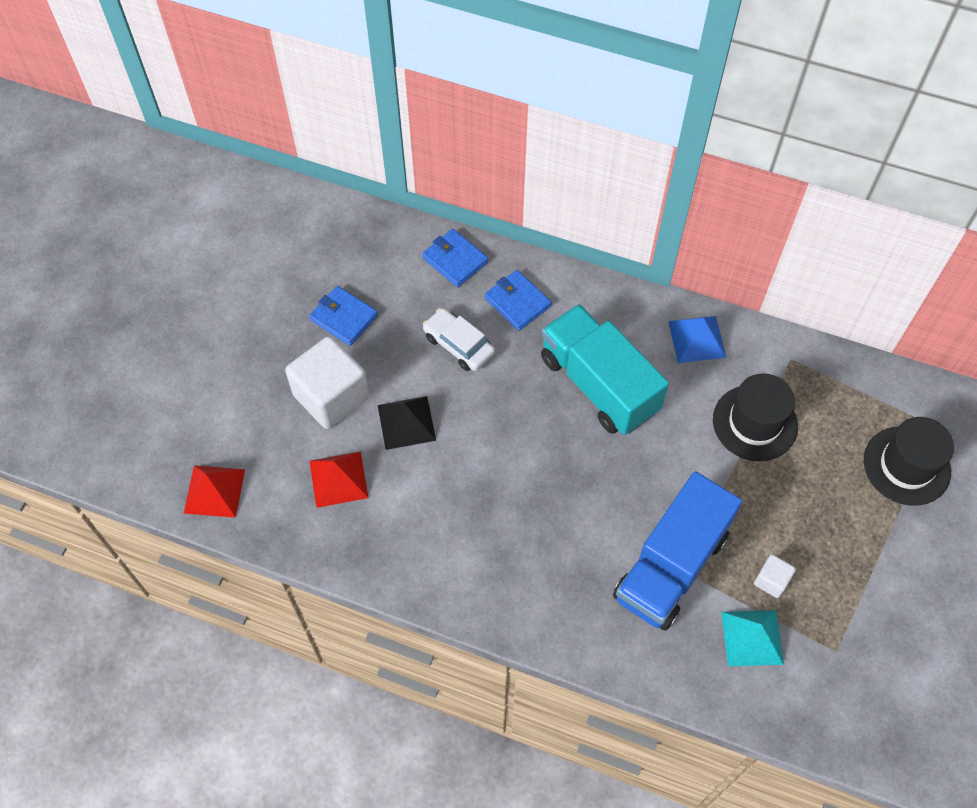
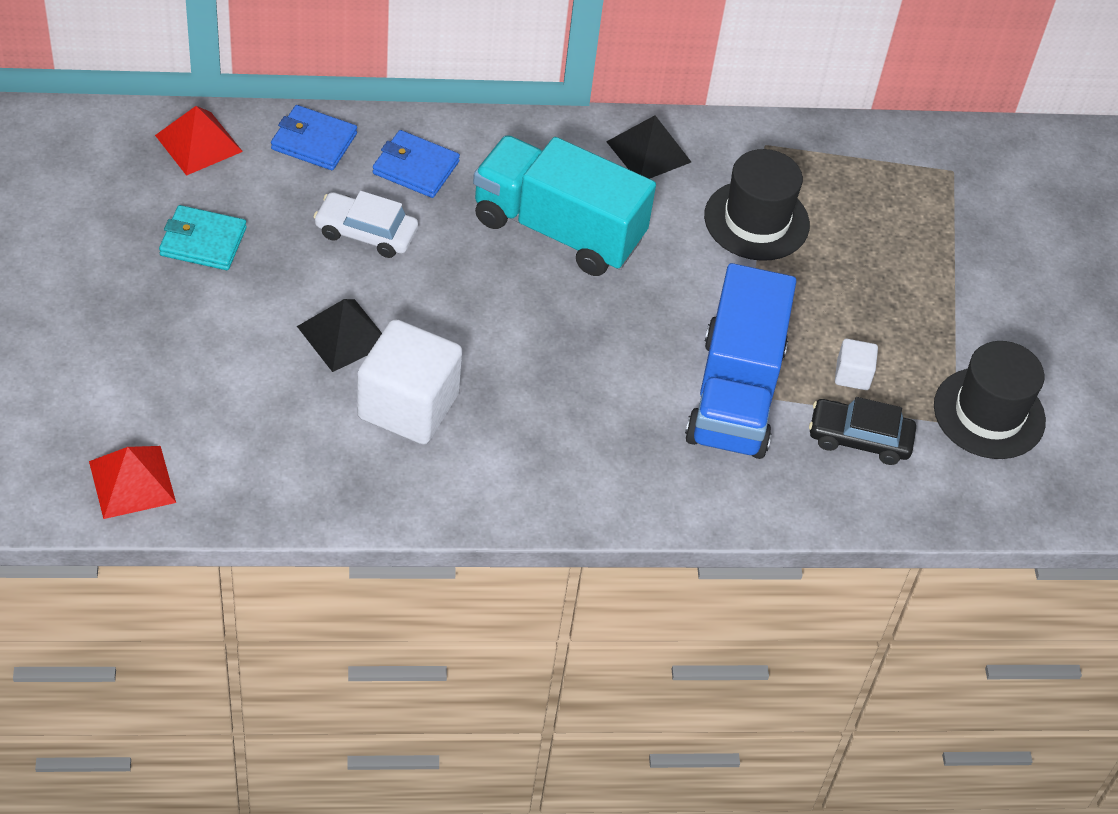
camera: 30 degrees left, 10 degrees down
white cube [285,336,369,429] -> white cube moved to [357,319,462,445]
blue wallet [309,286,378,346] -> turquoise wallet [159,205,247,270]
red pyramid [310,451,369,508] -> red pyramid moved to [155,106,243,176]
blue pyramid [668,316,726,363] -> black pyramid [606,115,691,179]
turquoise pyramid [721,610,784,666] -> black car [809,397,916,465]
black hat [864,417,954,506] -> black hat moved to [934,341,1046,459]

